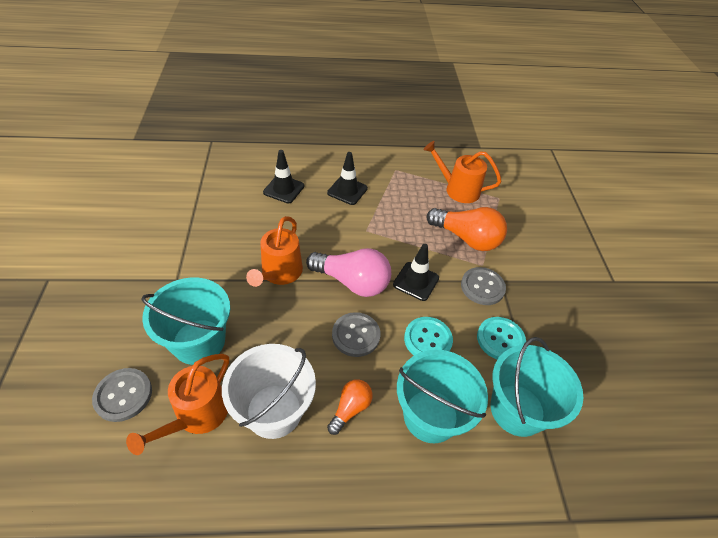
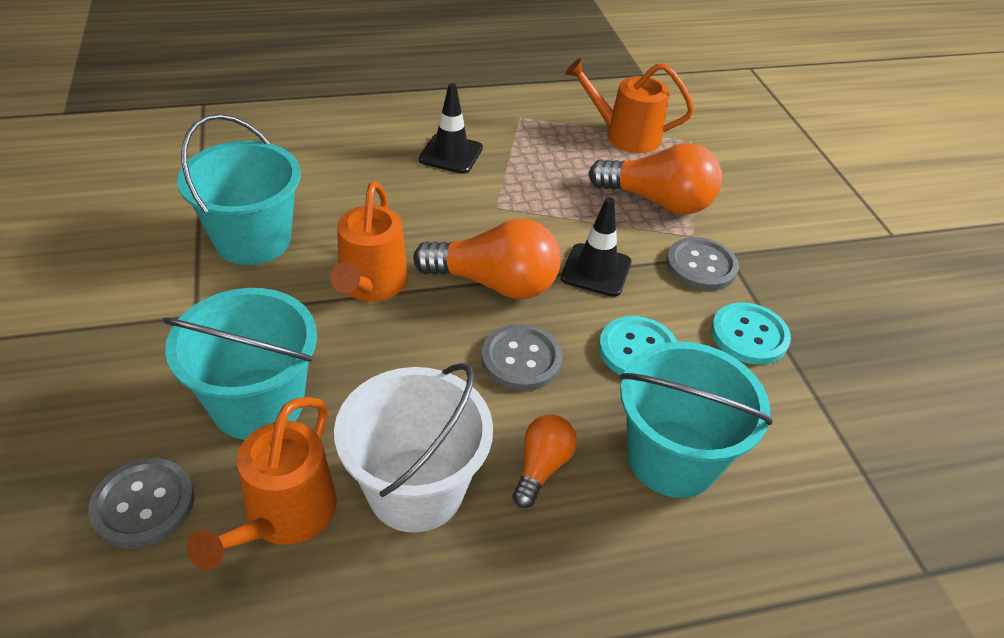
camera: 10 degrees left, 5 degrees down
black traffic cone [263,150,304,203] -> none
pink light bulb [306,248,391,297] -> orange light bulb [413,219,561,299]
turquoise bucket [491,337,583,437] -> turquoise bucket moved to [177,114,301,265]

